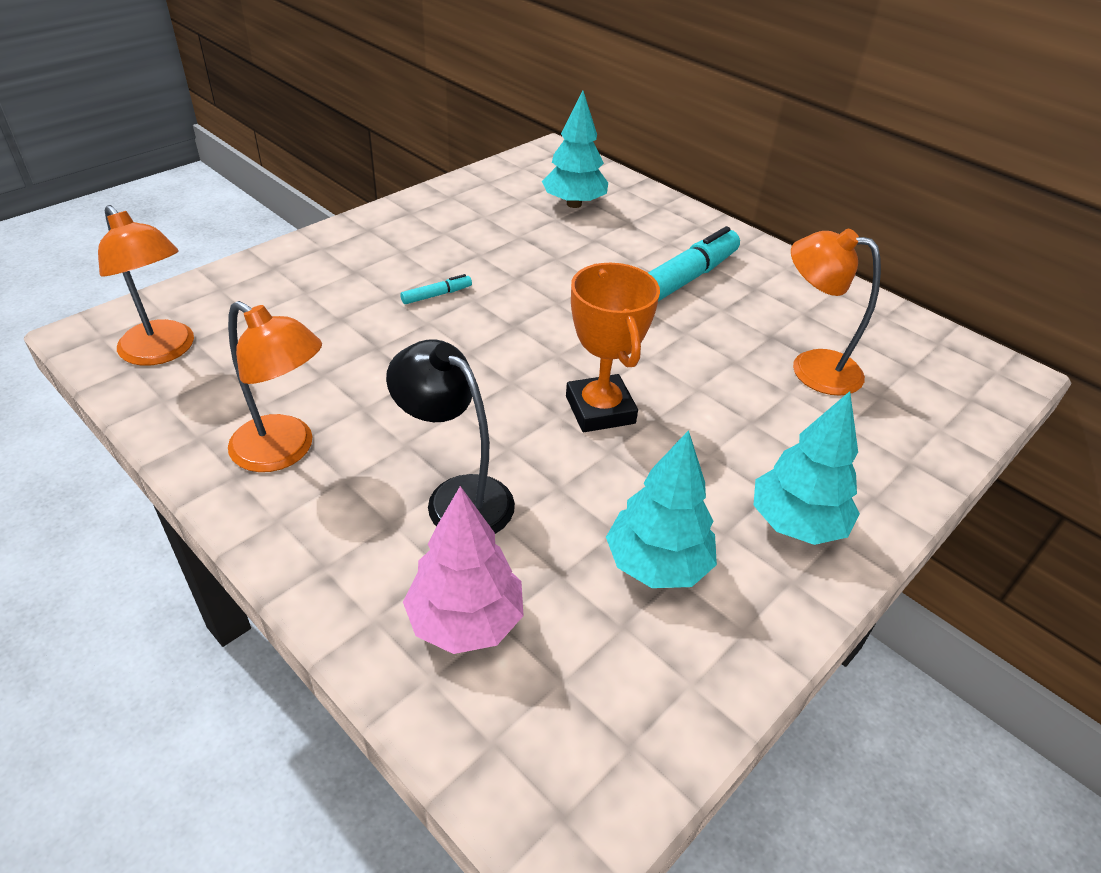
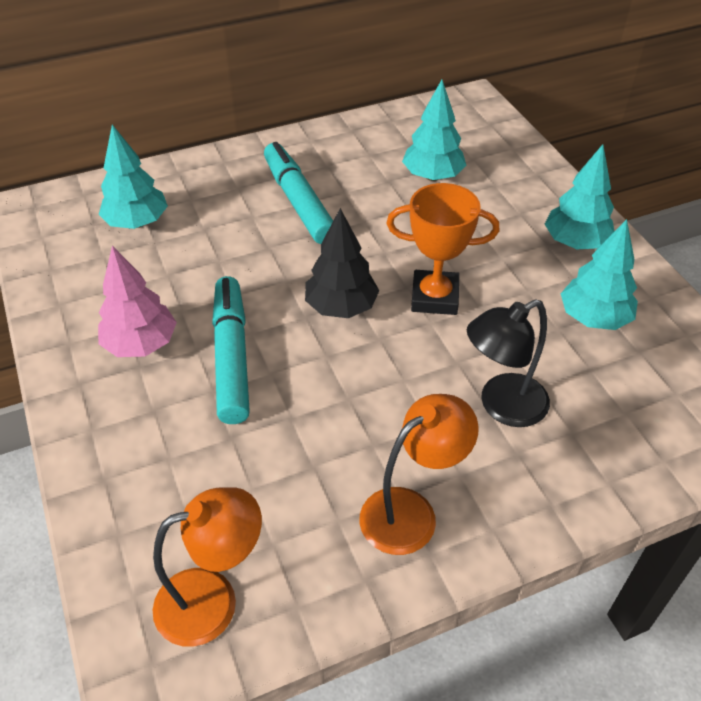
camera: 65 degrees left, 5 degrees up
turquoise marker [400,274,472,304] -> turquoise marker [212,276,250,424], size x2.40
pink tree [403,486,524,654] -> pink tree moved to [98,246,177,357]
orange lamp [791,229,881,396] -> turquoise tree [402,80,467,181]
none -> black tree [305,208,379,318]

